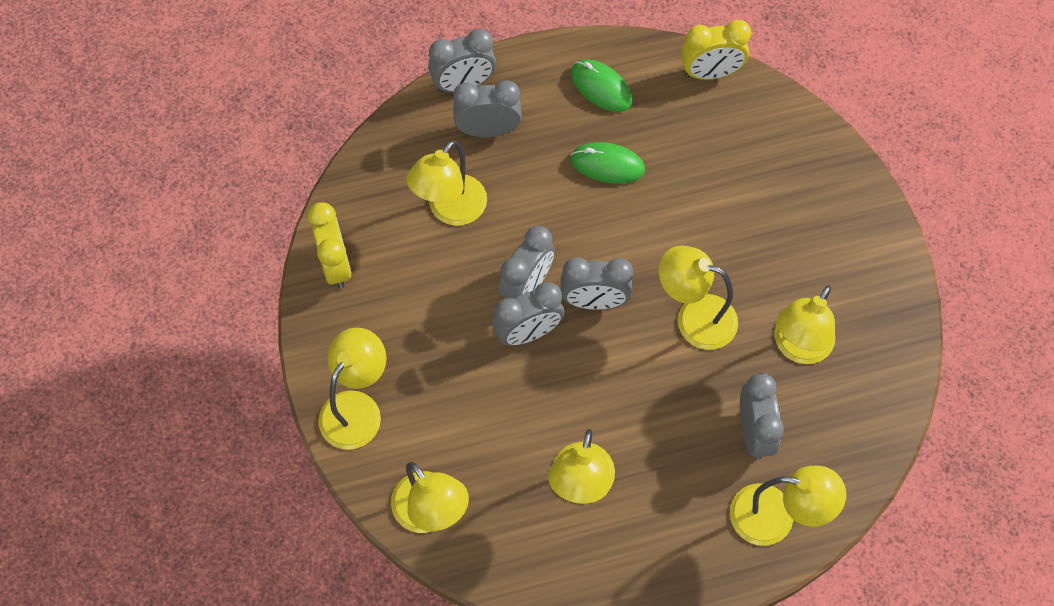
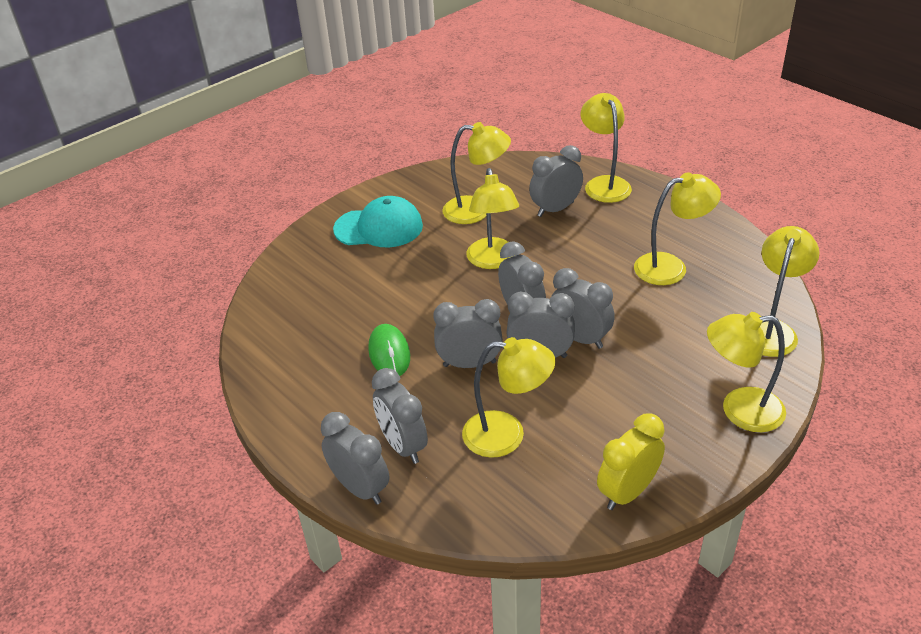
camera: 115 degrees left, 25 degrees down
green mouse [571,59,632,112] -> none
yellow clock [681,20,751,80] -> none
none -> turquoise cap [333,196,423,247]
none -> grey clock [433,299,503,368]

